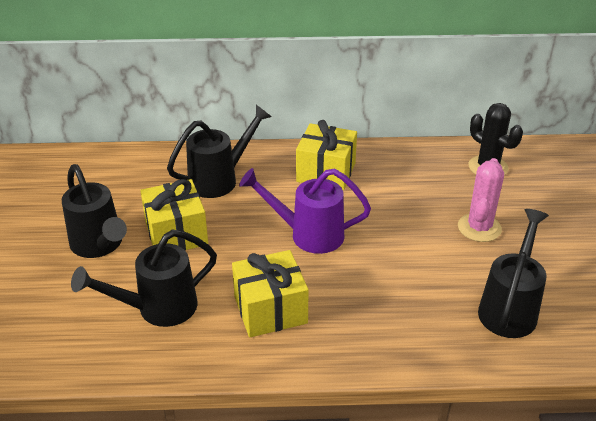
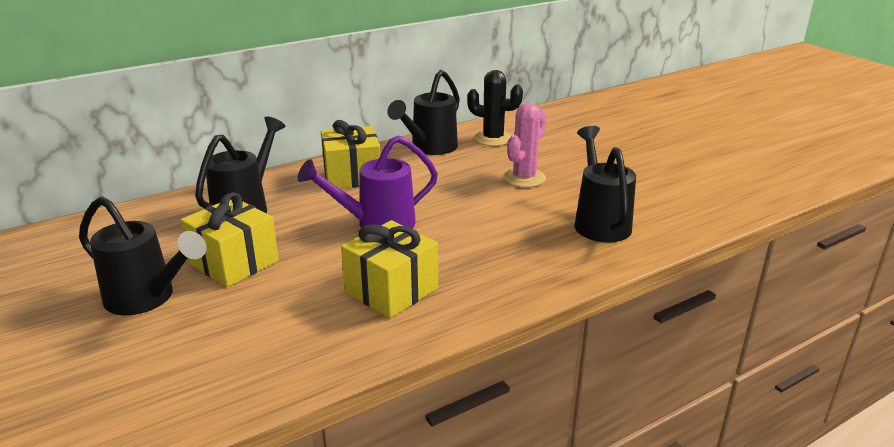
camera: 30 degrees left, 10 degrees down
black watering can [71,230,217,327] -> black watering can moved to [387,70,460,155]
pink cactus [458,158,504,242] -> pink cactus turned 45 degrees clockwise [503,103,547,187]

